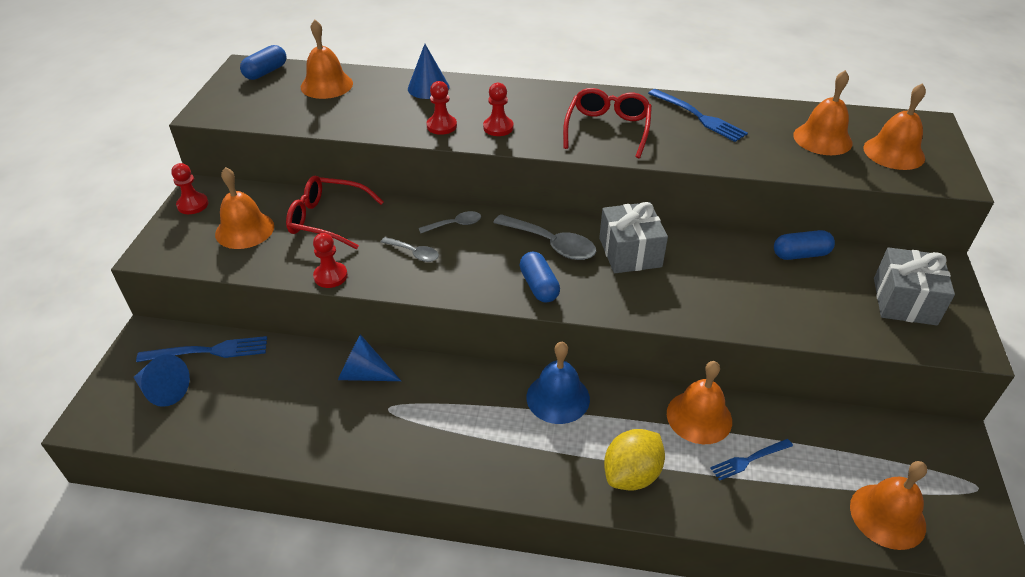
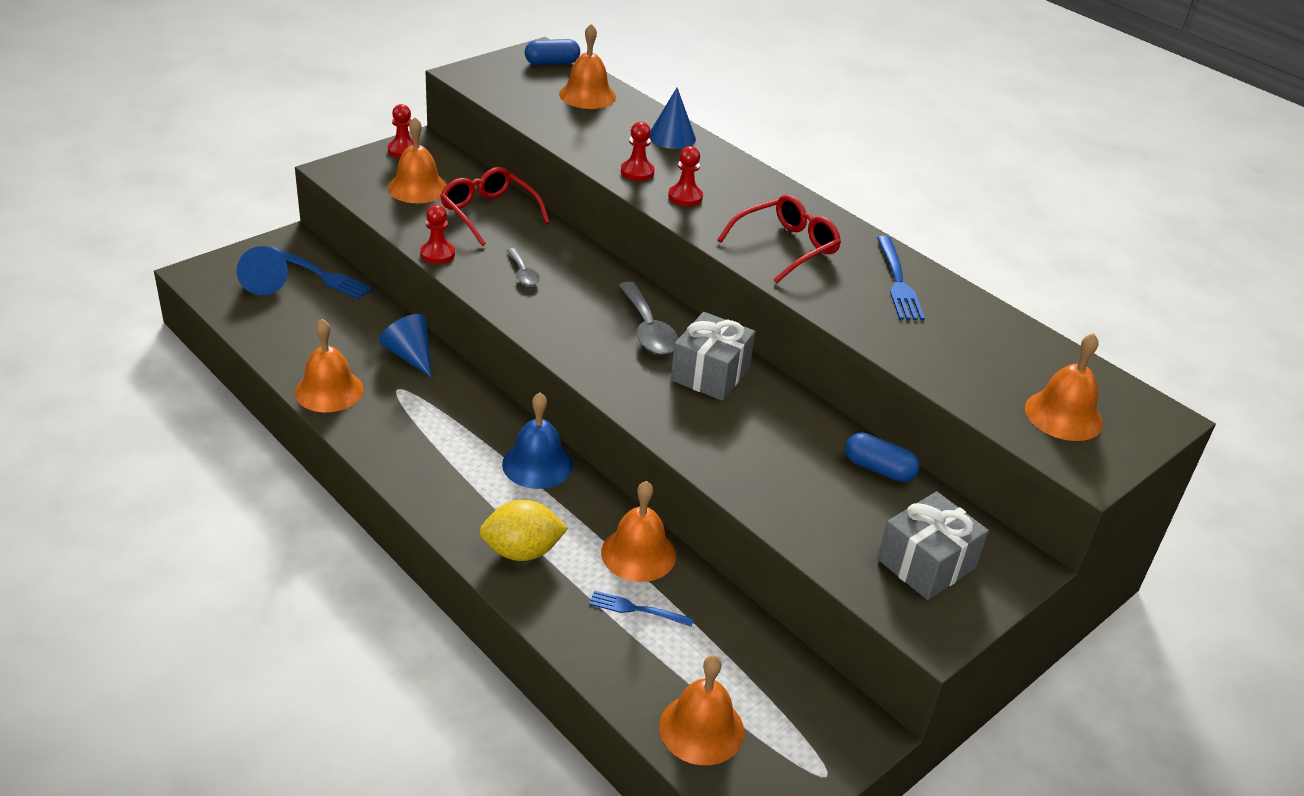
camera: 35 degrees right, 5 degrees down
grey spoon [419,211,481,234] -> none
blue capsule [520,251,560,303] -> none
orange bell [793,70,853,155] -> orange bell moved to [295,319,364,412]

